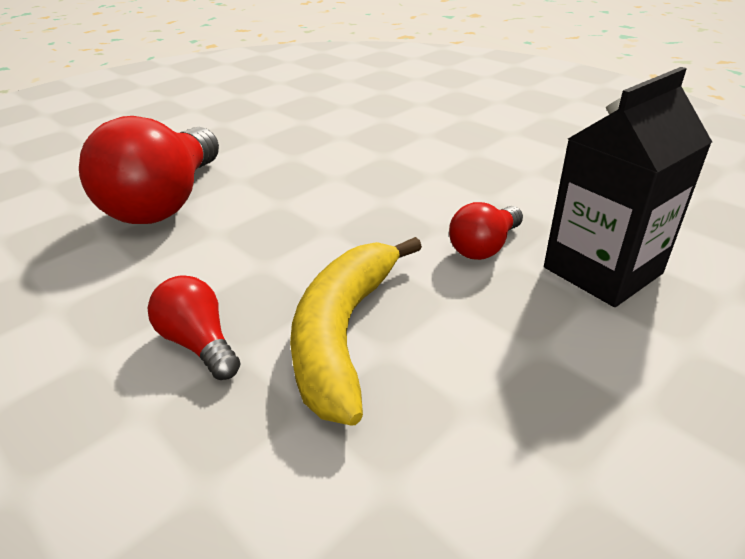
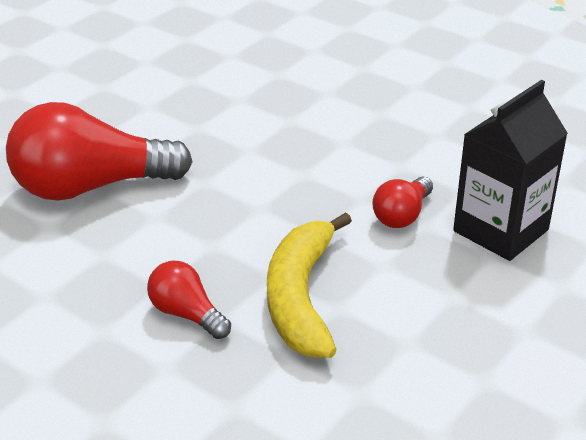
camera: 10 degrees left, 0 degrees up
red light bulb [79,116,219,224] -> red light bulb turned 75 degrees clockwise [6,102,193,201]

